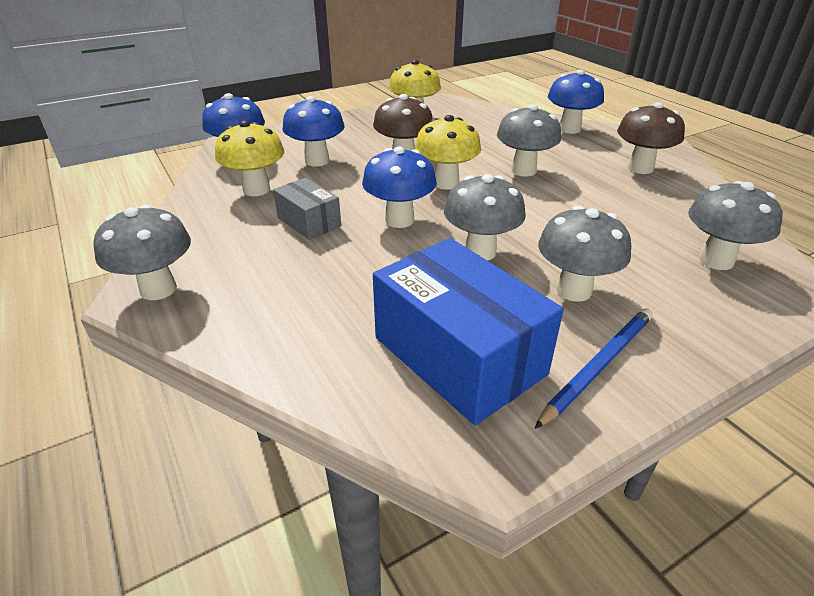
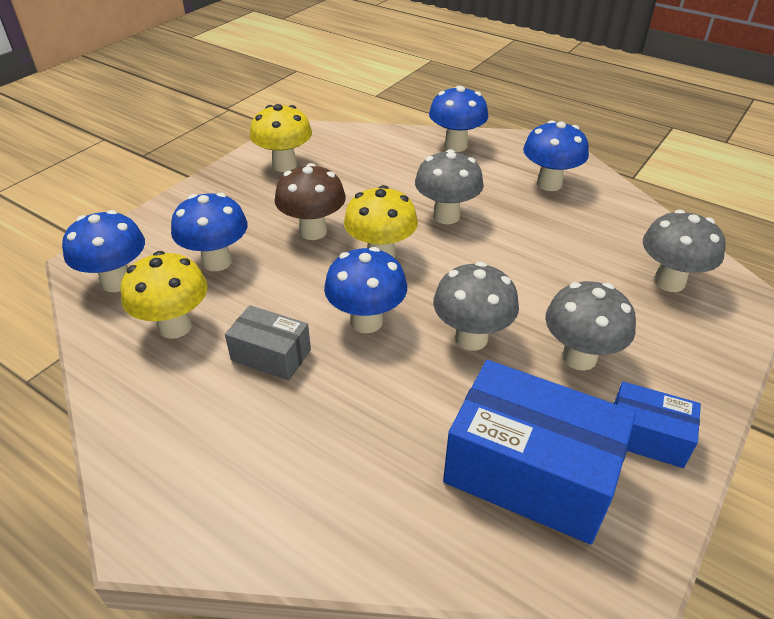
camera: 25 degrees left, 5 degrees up
grey mushroom [93,205,191,300] -> none
blue pencil [534,308,653,429] -> blue box [614,381,701,468]
brown mushroom [617,102,685,174] -> blue mushroom [523,120,589,191]

